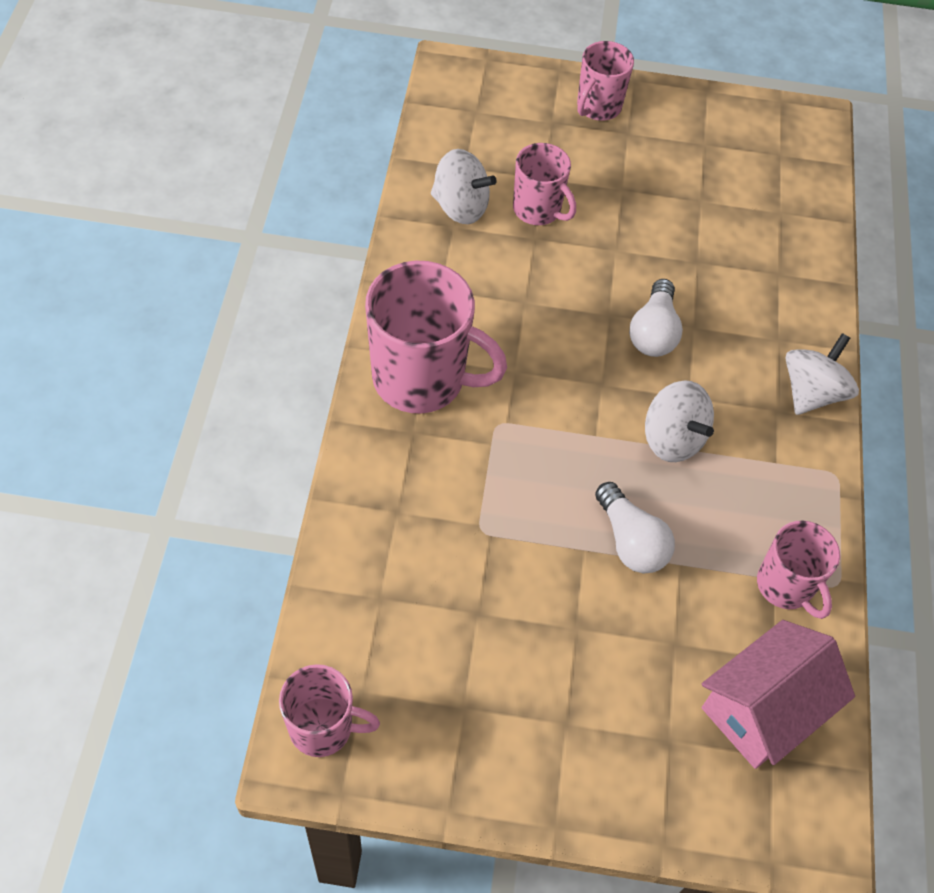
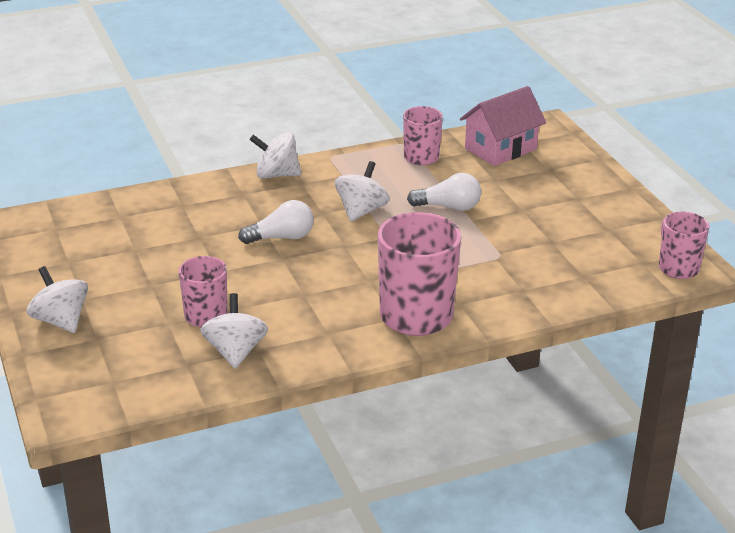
camera: 115 degrees left, 25 degrees down
pink mug [577,41,634,121] -> white spinning top [27,266,88,333]
white light bulb [595,482,675,573] -> white light bulb turned 60 degrees clockwise [407,173,481,211]
pink house [702,620,855,769] -> pink house turned 60 degrees counterclockwise [460,86,546,166]

